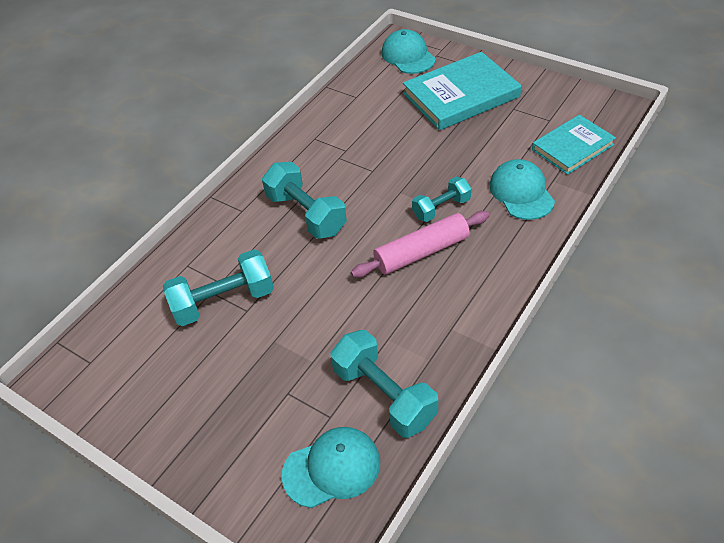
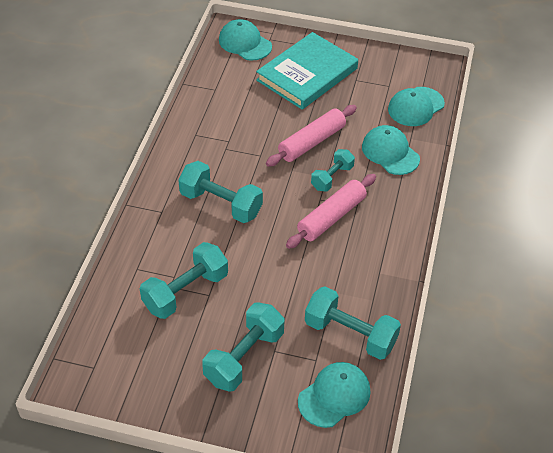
camera: 25 degrees left, 0 degrees up
turquoise book [532,115,616,175] -> turquoise cap [388,87,445,126]
none -> turquoise dumbbell [202,302,284,392]
none -> pink rolling pin [266,105,357,167]

